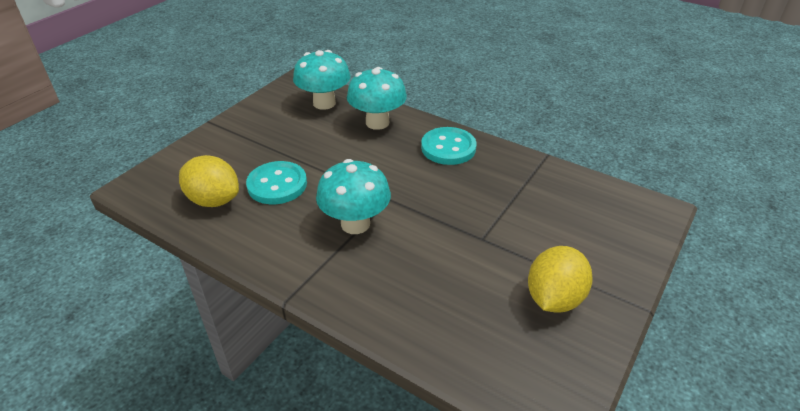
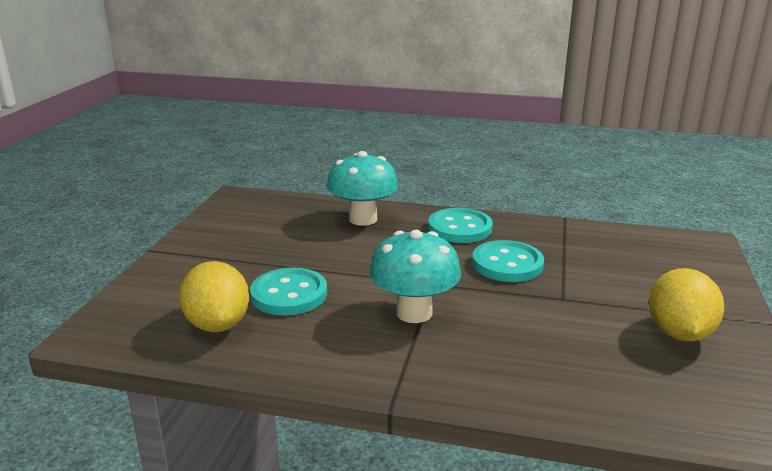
camera: 20 degrees left, 15 degrees down
yellow lemon [179,155,239,207] -> yellow lemon turned 60 degrees clockwise [179,261,249,332]
turquoise mushroom [293,50,350,110] -> none
none -> turquoise button [472,240,544,282]

